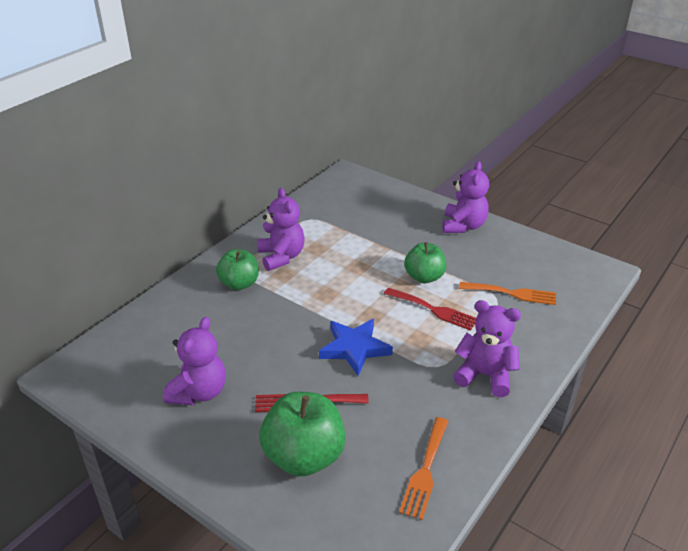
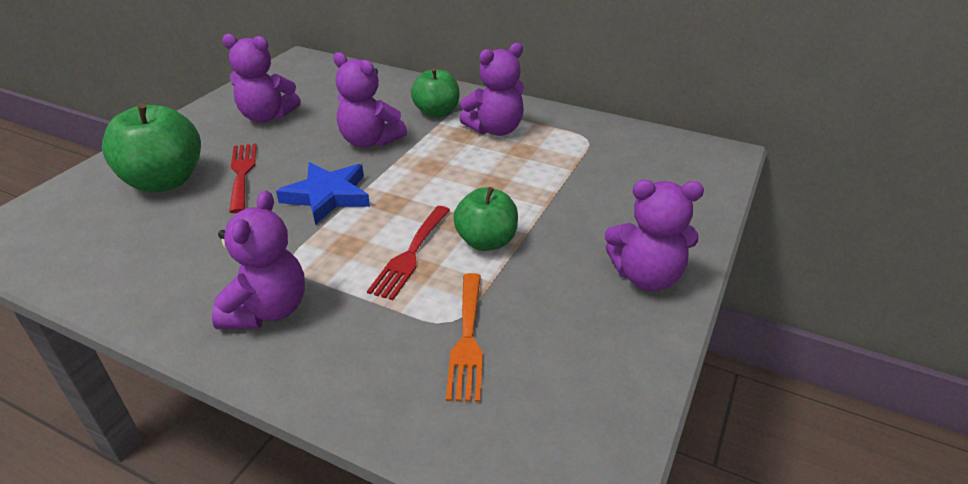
camera: 80 degrees right, 0 degrees up
orange fork [399,417,448,520] -> none
none -> purple teddy bear [333,52,407,148]

